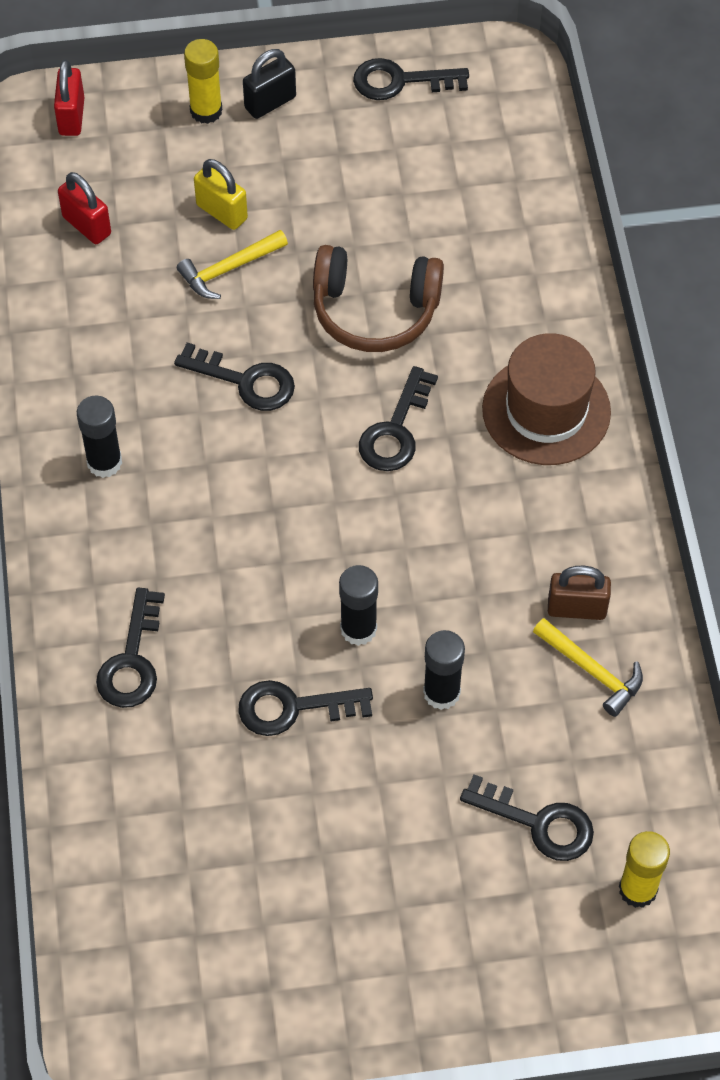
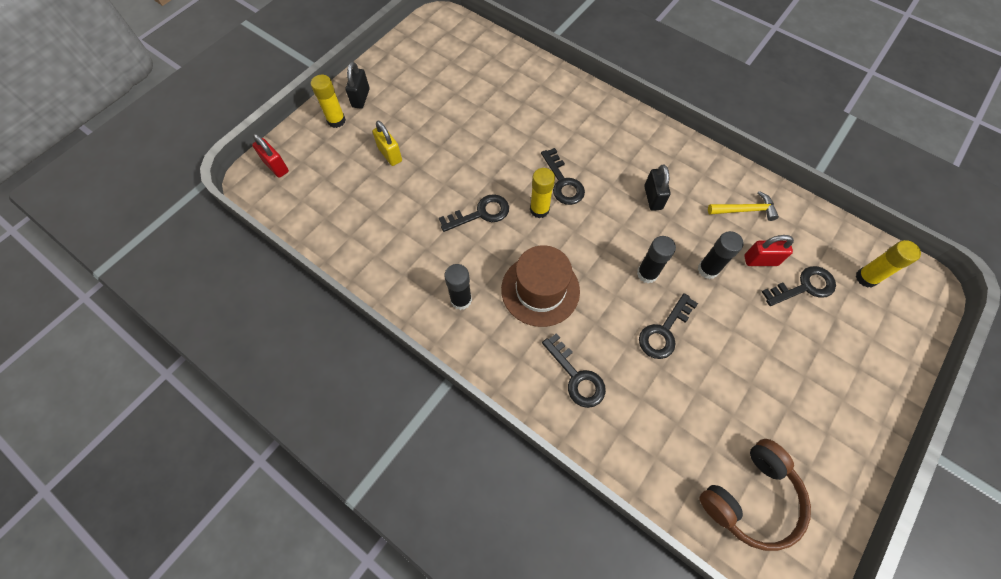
camera: 45 degrees left, 5 degrees up
red padlock [58,172,111,244] -> red padlock moved to [744,235,794,266]
yellow hammer [177,230,288,299] -> none
yellow padlock [194,159,248,230] -> yellow padlock turned 60 degrees clockwise [372,121,402,166]
brown headphones [313,245,444,352] -> brown headphones moved to [699,439,811,551]
black key [353,58,469,100] -> none
brown hat [482,333,611,465] -> brown hat moved to [501,245,580,327]
brown padlock [548,566,611,620] -> none
none -> yellow glue stick [530,168,555,218]
none -> black padlock [644,165,671,211]

